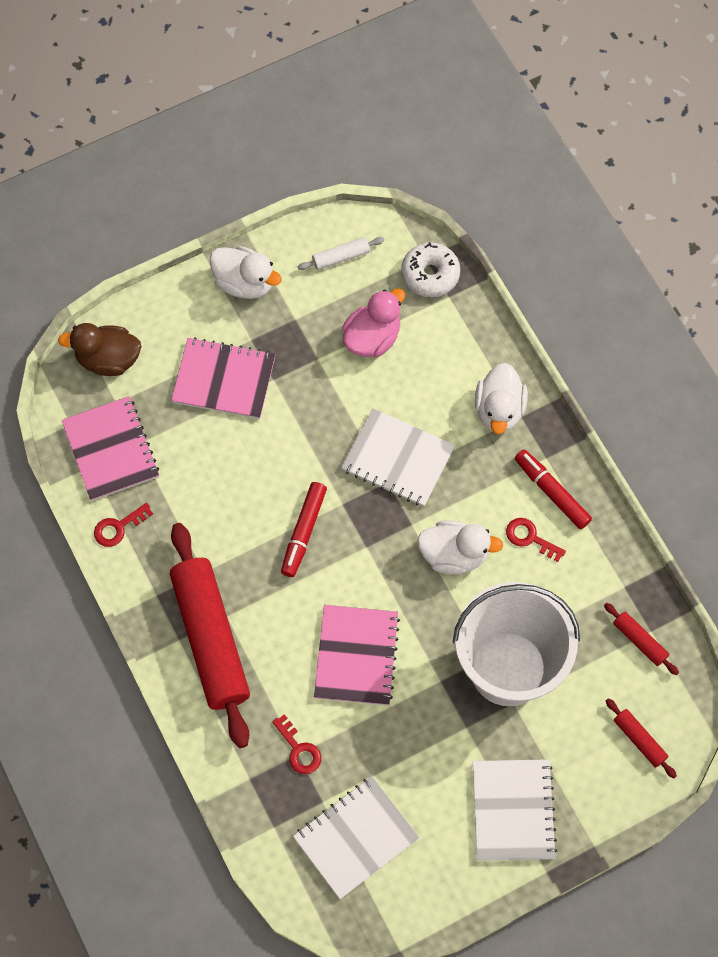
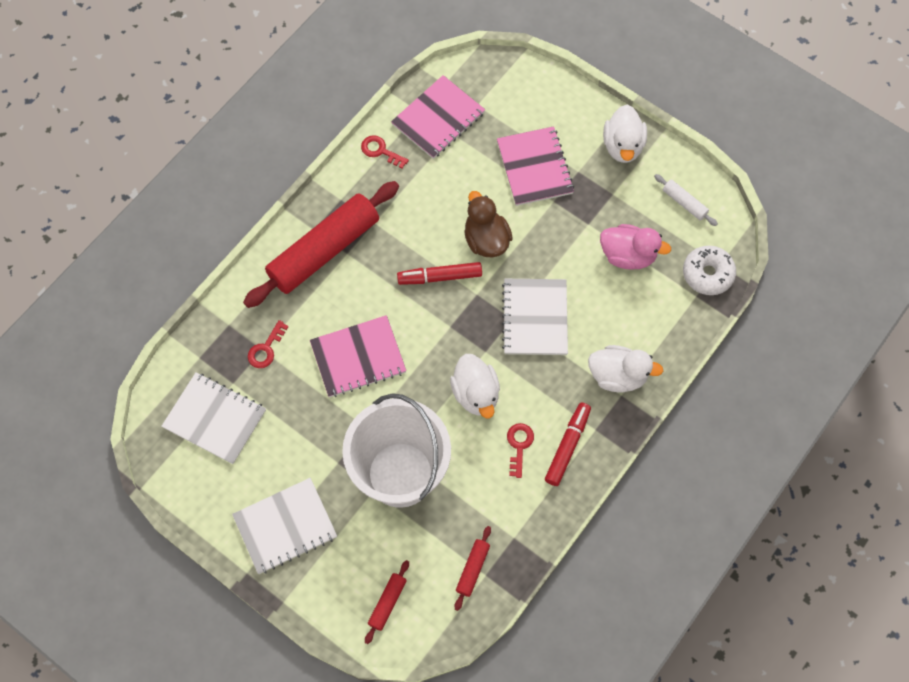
camera: 65 degrees right, 0 degrees up
brown duck [58,323,141,376] -> brown duck moved to [464,191,513,257]
white duck [475,363,528,434] -> white duck turned 150 degrees counterclockwise [588,345,663,393]

